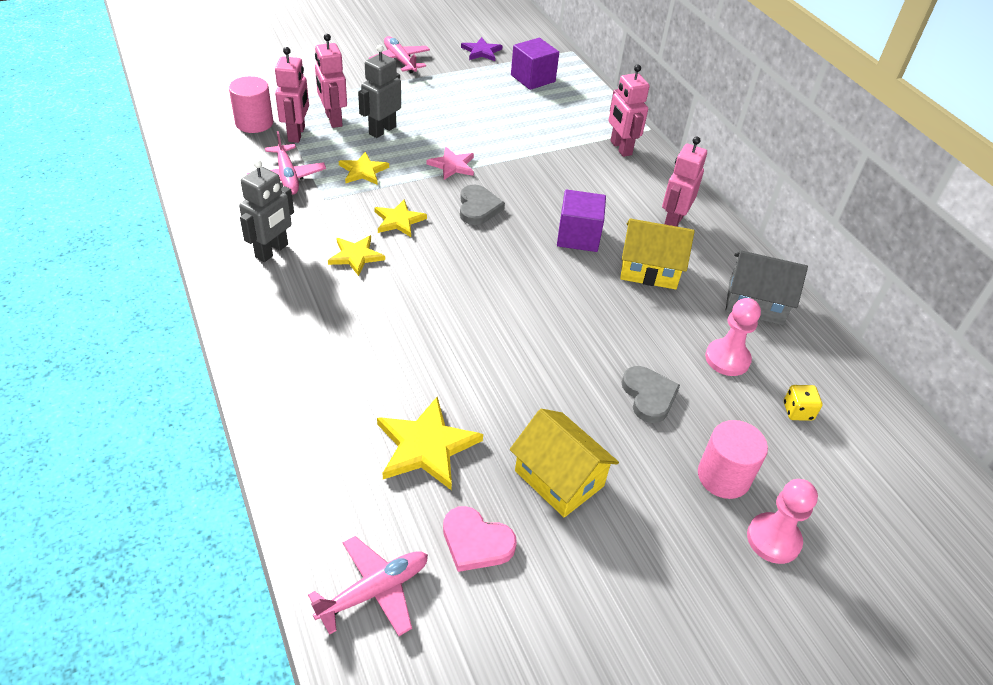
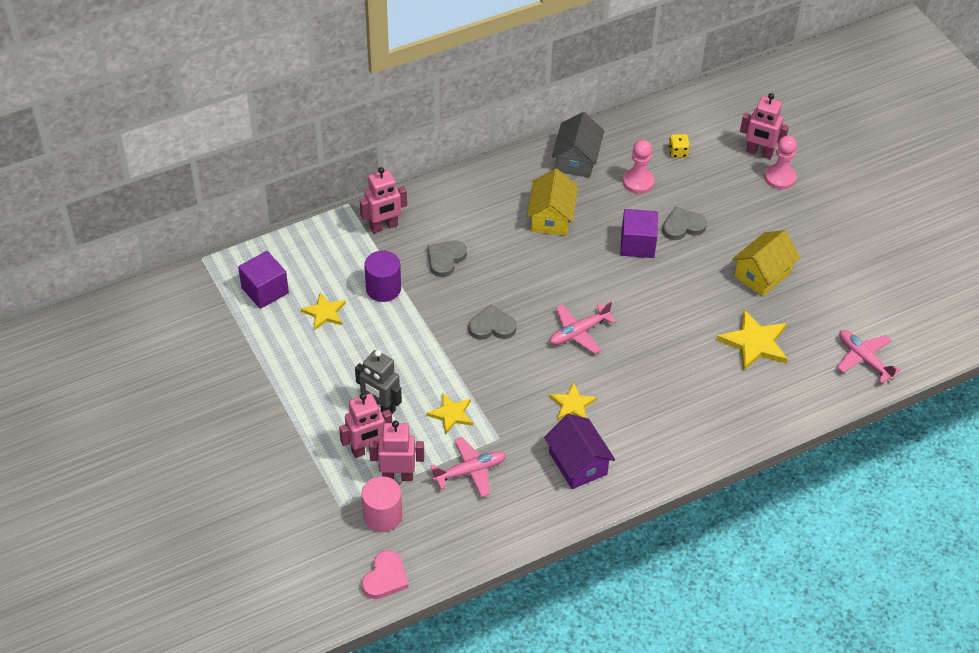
camera: 90 degrees left, 5 degrees up
grey robot [239,159,294,262] -> purple house [544,414,615,489]
pink plane [369,36,430,73] -> pink plane moved to [550,302,616,354]
yellow star [374,199,427,237] -> yellow star moved to [301,292,346,331]
pink star [427,147,474,180] -> none
pink heart [443,506,517,572] -> pink heart moved to [362,550,409,599]
purple star [461,37,503,61] -> none
purple cube [557,189,606,252] -> purple cube moved to [620,209,658,258]
pink robot [662,136,707,227] -> pink robot moved to [740,93,789,159]
pink cylinder [698,420,768,499] -> none
none -> purple cylinder [364,250,401,302]
none -> grey heart [427,240,467,277]

